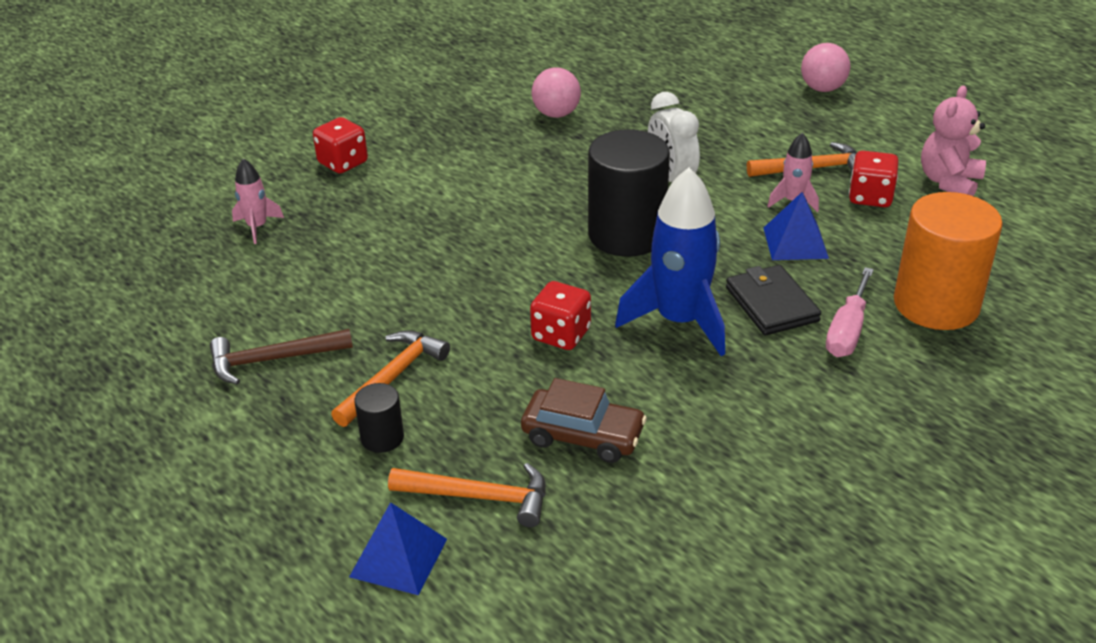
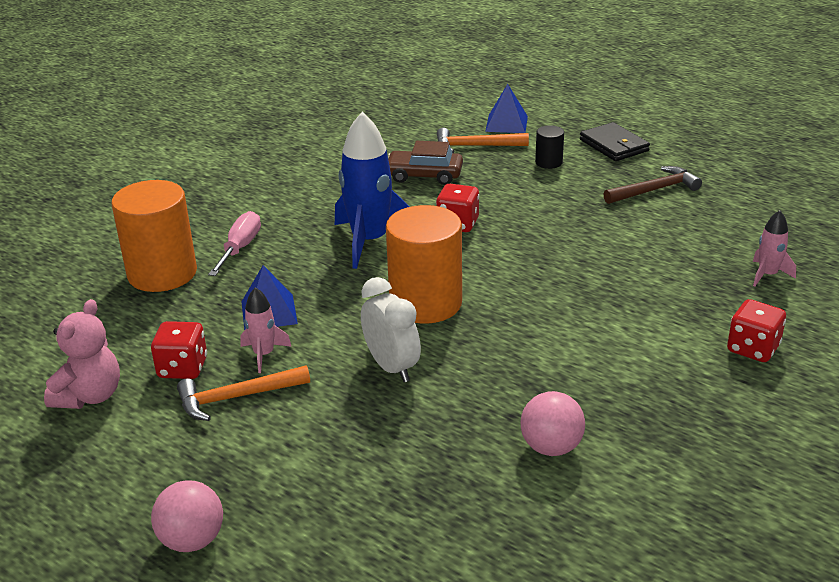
camera: 170 degrees right, 5 degrees down
orange hammer [331,330,450,427] -> none
black cylinder [588,130,670,257] -> orange cylinder [386,205,462,324]
black wallet [726,265,821,335] -> black wallet moved to [580,122,650,161]

